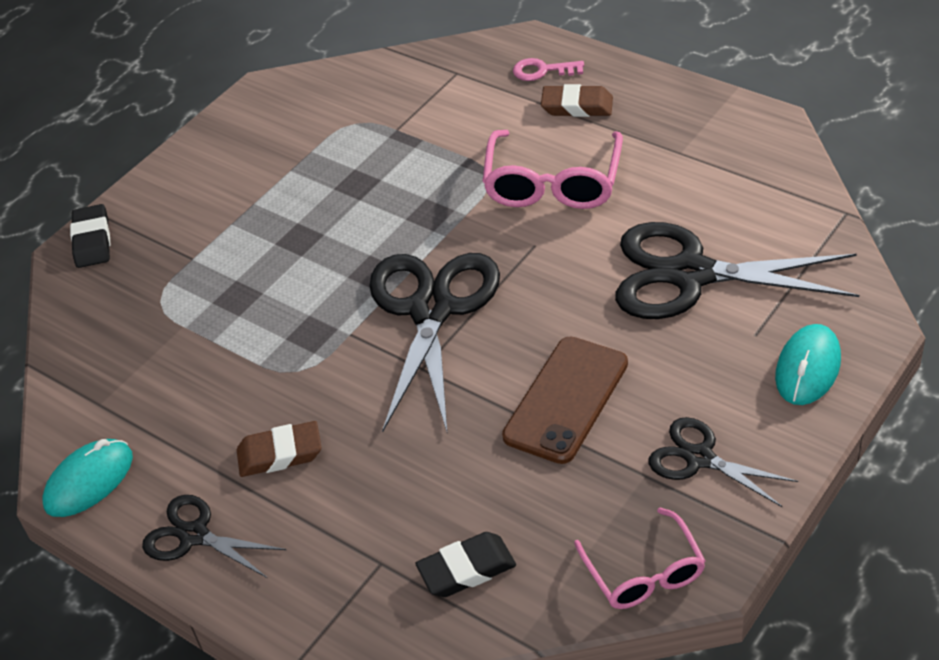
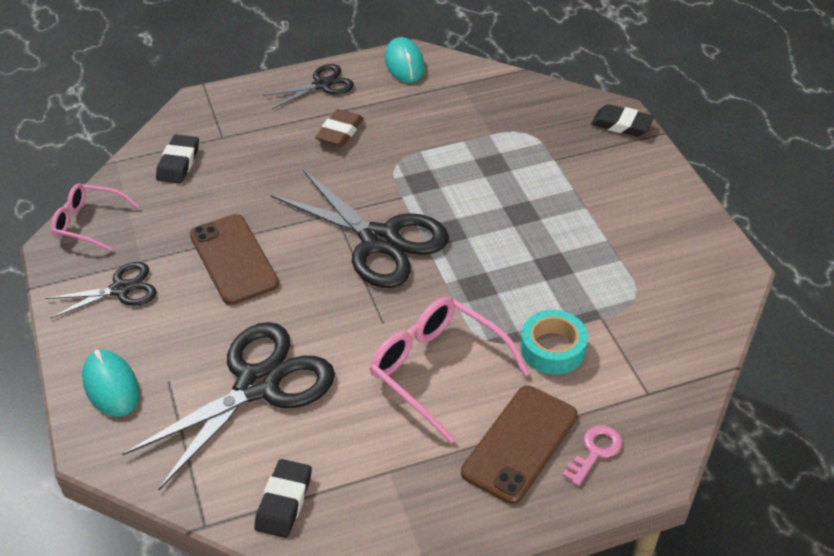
camera: 120 degrees right, 0 degrees up
brown eraser [541,84,613,117] -> brown phone [461,386,578,504]
none -> black eraser [254,459,312,538]
none -> turquoise tape [521,310,588,375]

